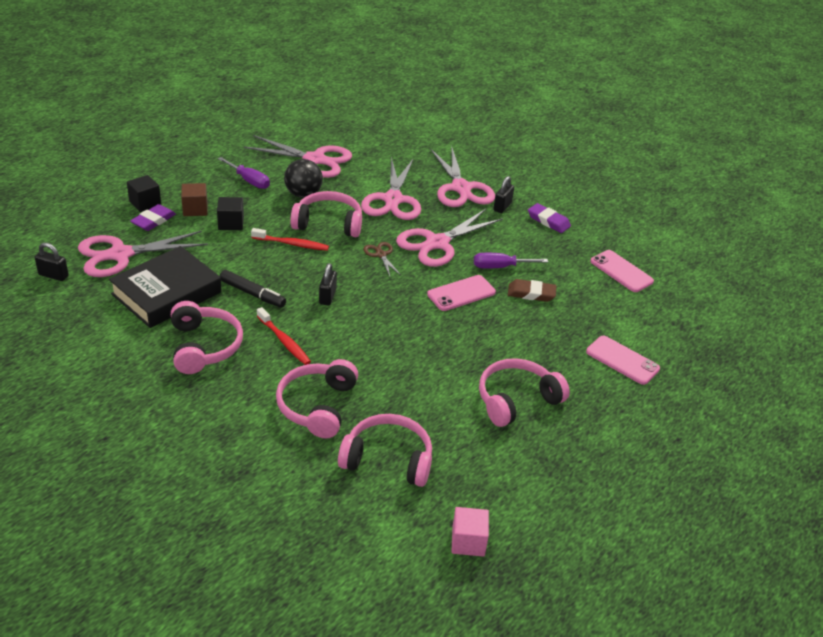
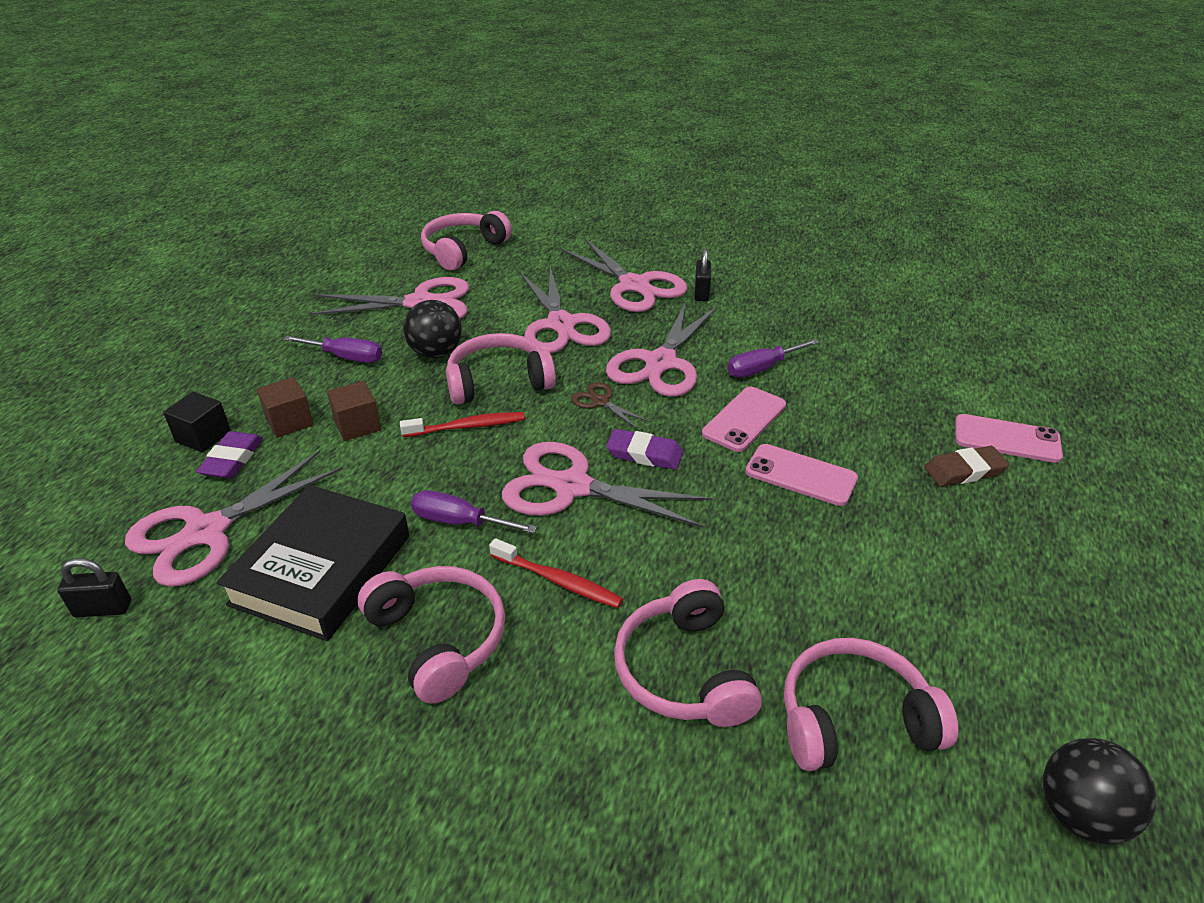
camera: 20 degrees left, 0 degrees up
black cube [217,197,244,230] -> brown cube [327,381,381,441]
black marker [220,270,286,308] -> purple screwdriver [411,490,537,533]
black padlock [319,263,337,306] -> pink scissors [502,442,713,528]
pink cube [451,507,489,557] -> black ball [1043,738,1156,845]
pink headphones [479,358,570,427] -> pink headphones moved to [421,211,512,271]
brown eraser [508,279,556,302] -> brown eraser moved to [924,446,1010,487]
purple eraser [528,203,571,233] -> purple eraser moved to [606,429,683,470]
pink phone [590,250,654,292] -> pink phone moved to [745,444,858,506]

